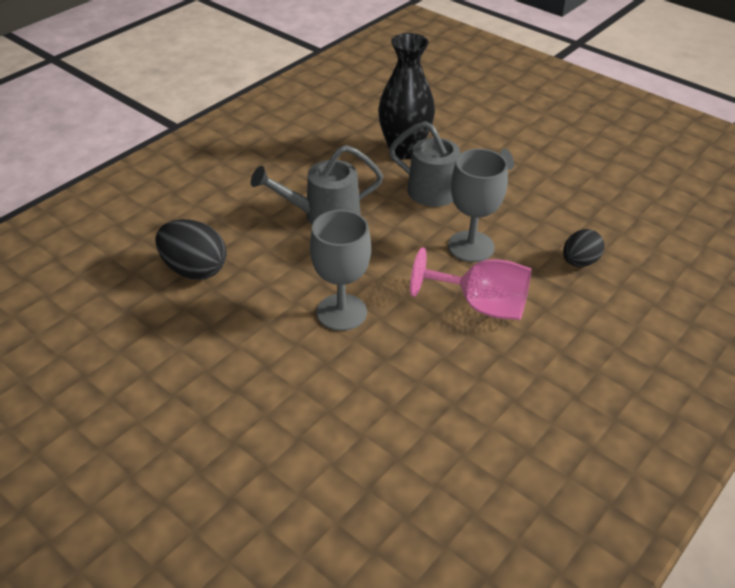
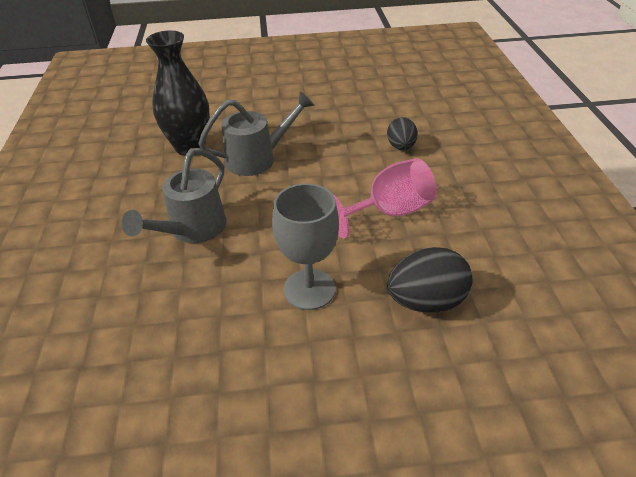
camera: 45 degrees left, 0 degrees up
black egg [155,219,227,280] -> black egg moved to [387,247,472,313]
grey goblet [448,149,508,262] -> none

